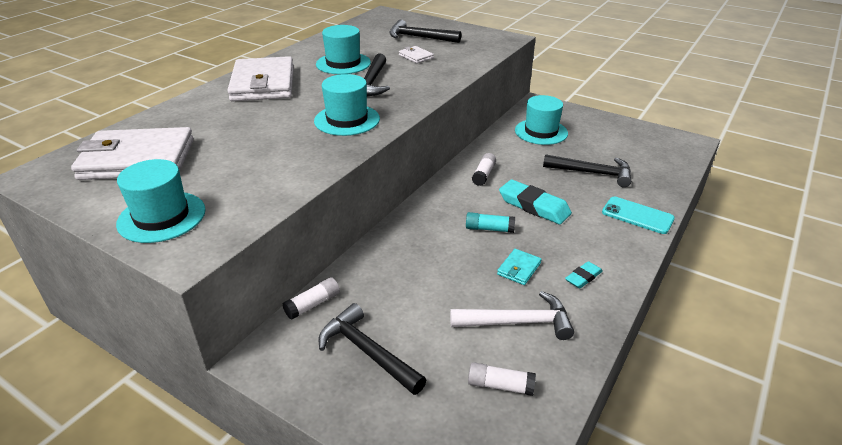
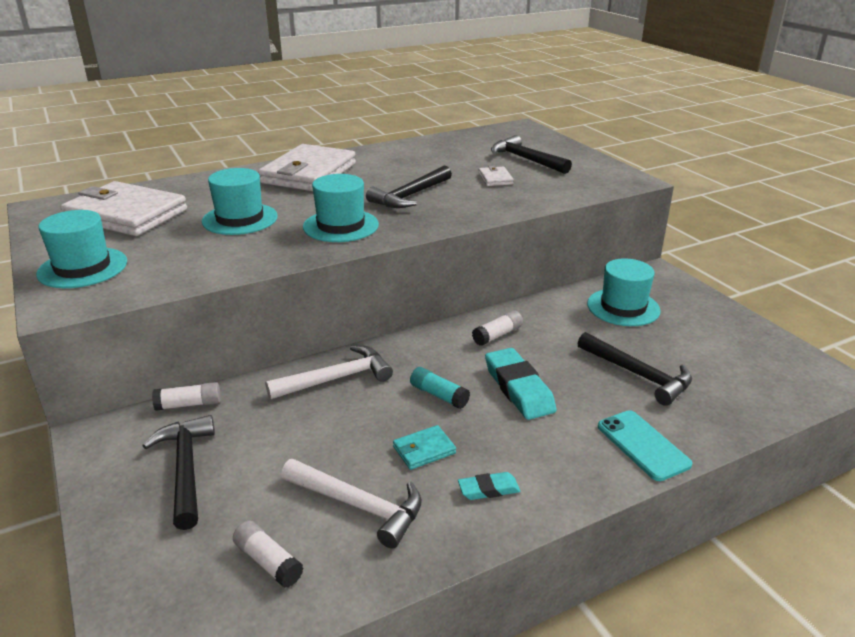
camera: 30 degrees right, 5 degrees down
turquoise hat [316,25,371,74] -> turquoise hat moved to [202,168,278,235]
none -> white hammer [265,345,393,399]

